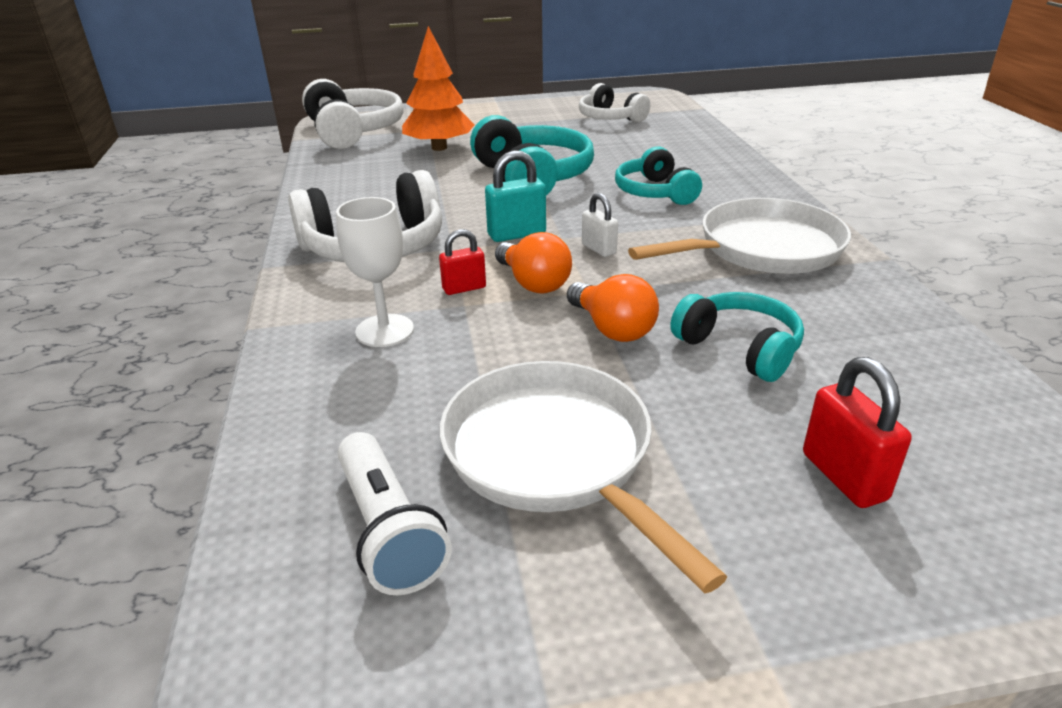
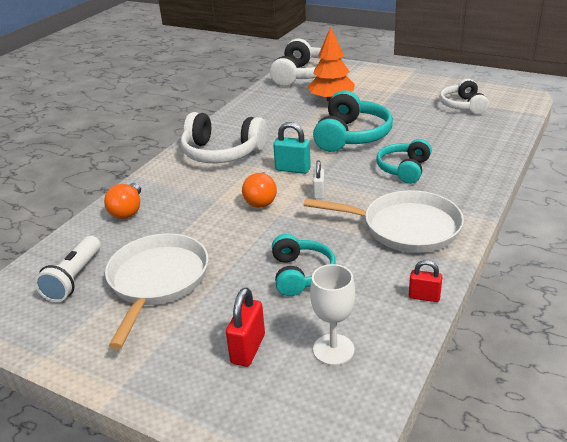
camera: 40 degrees right, 0 degrees up
white goblet [336,197,414,347] -> white goblet moved to [310,264,355,365]
red padlock [439,229,486,295] -> red padlock moved to [409,260,442,302]
orange light bulb [567,274,659,342] -> orange light bulb moved to [104,183,141,219]

